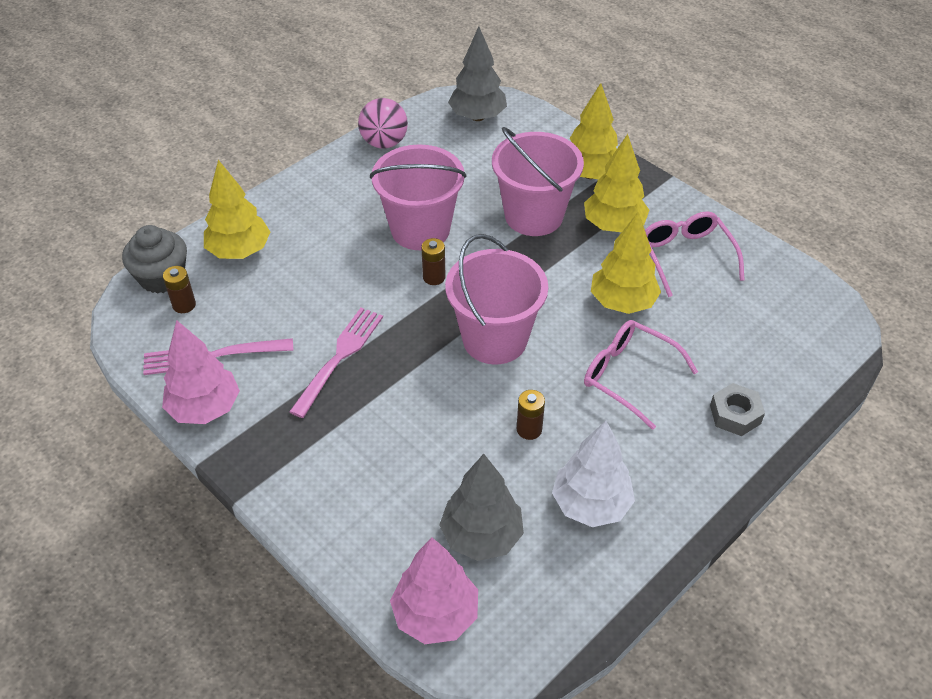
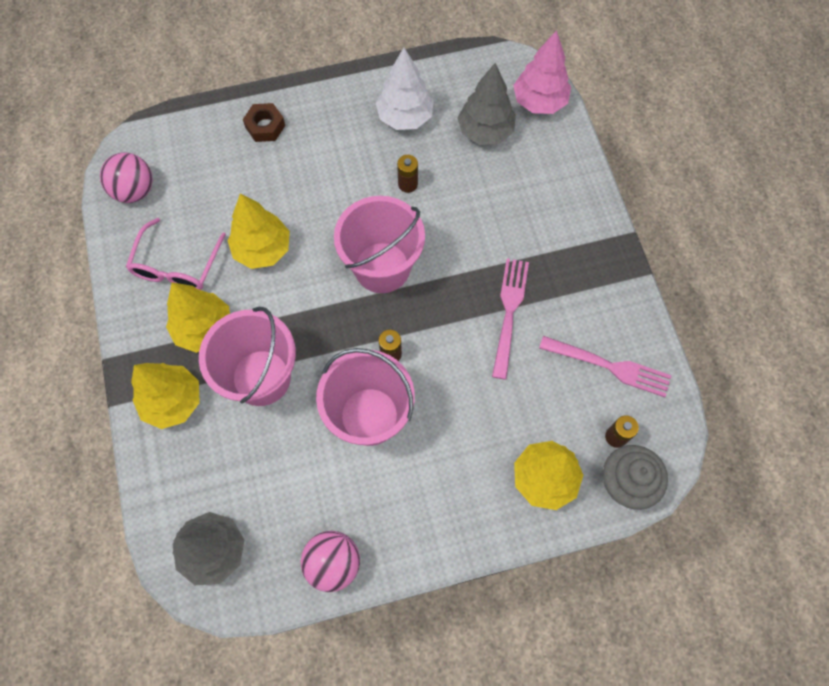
camera: 150 degrees left, 20 degrees up
pink tree [162,320,240,424] -> none
pink fork [289,308,383,418] -> pink fork turned 135 degrees clockwise [492,259,529,379]
pink glasses [584,320,698,430] -> none
grey nut [710,383,765,436] -> brown nut [243,103,285,142]
none -> pink ball [100,152,153,203]

